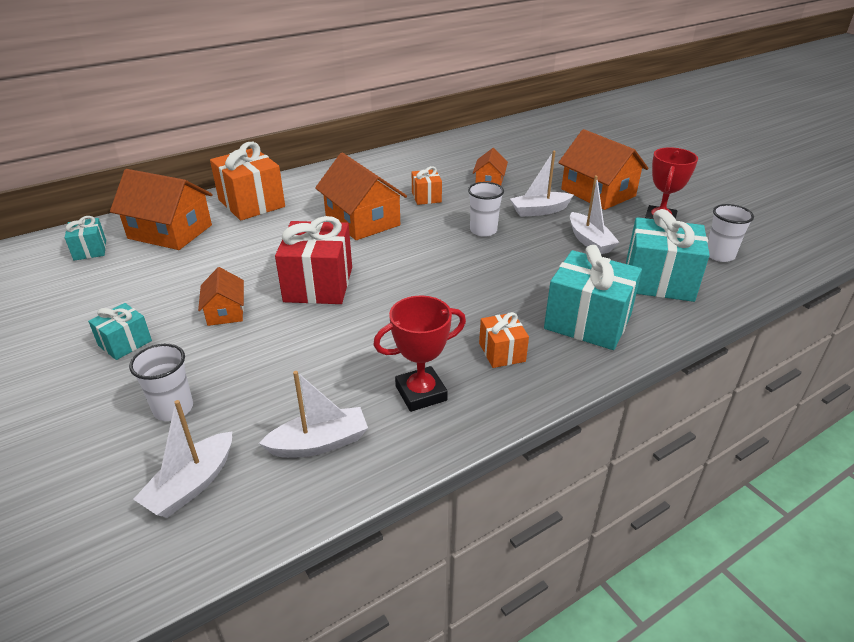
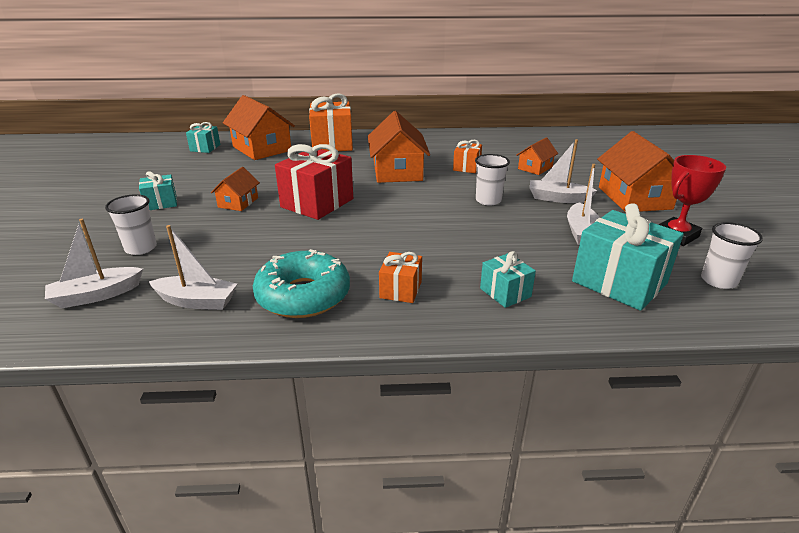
camera: 30 degrees right, 5 degrees down
red trophy [373,296,466,412] -> turquoise donut [253,249,350,318]
turquoise gift [544,245,642,350] -> turquoise gift [480,251,536,308], size x0.53

